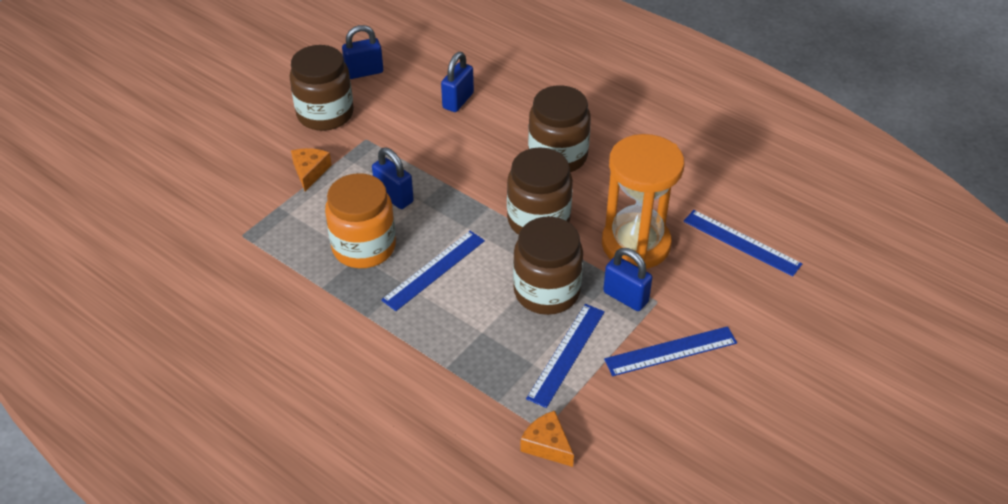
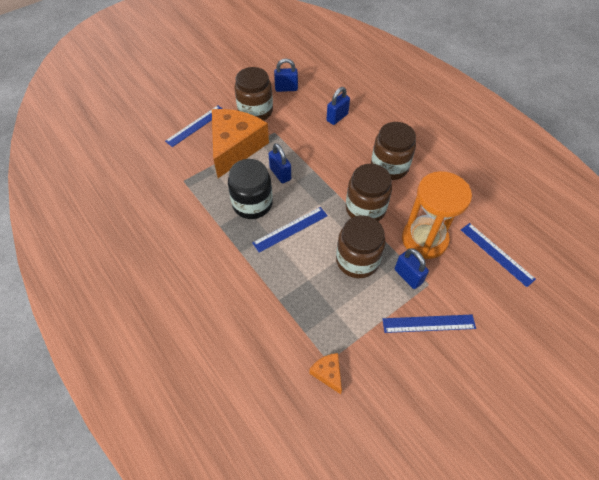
camera: 15 degrees right, 10 degrees up
orange cheese [291,148,332,191] -> orange cheese [212,109,269,178], size x2.45
orange jar [325,173,396,268] -> black jar [228,159,273,219]
blue ruler [526,304,605,408] -> blue ruler moved to [165,106,223,147]

